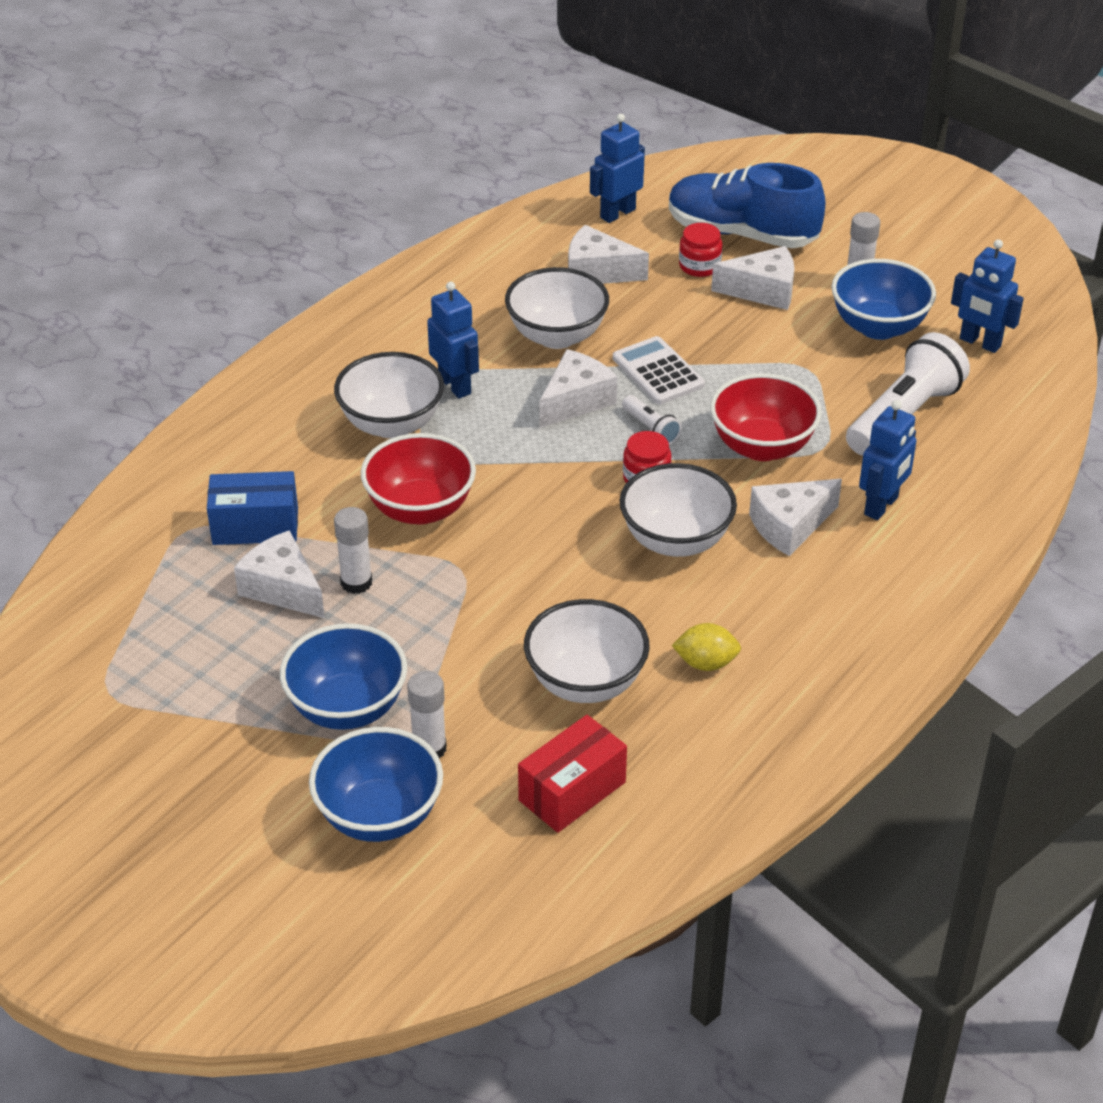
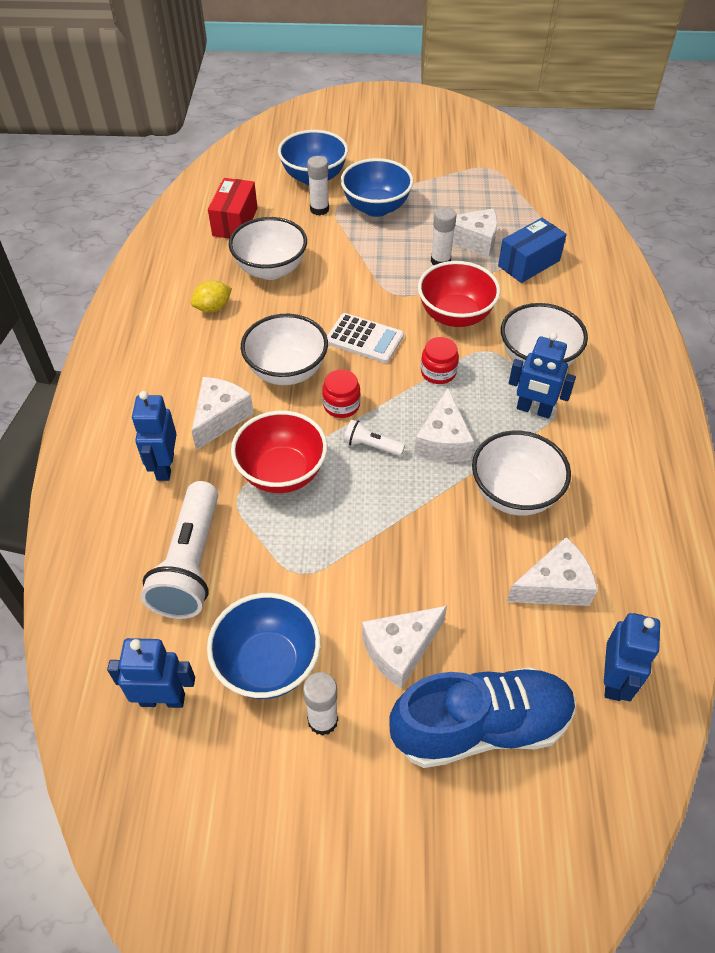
camera: 145 degrees right, 10 degrees up
white calculator [613,336,705,404] -> white calculator moved to [327,313,404,363]
red jar [679,223,722,277] -> red jar moved to [421,337,459,384]

